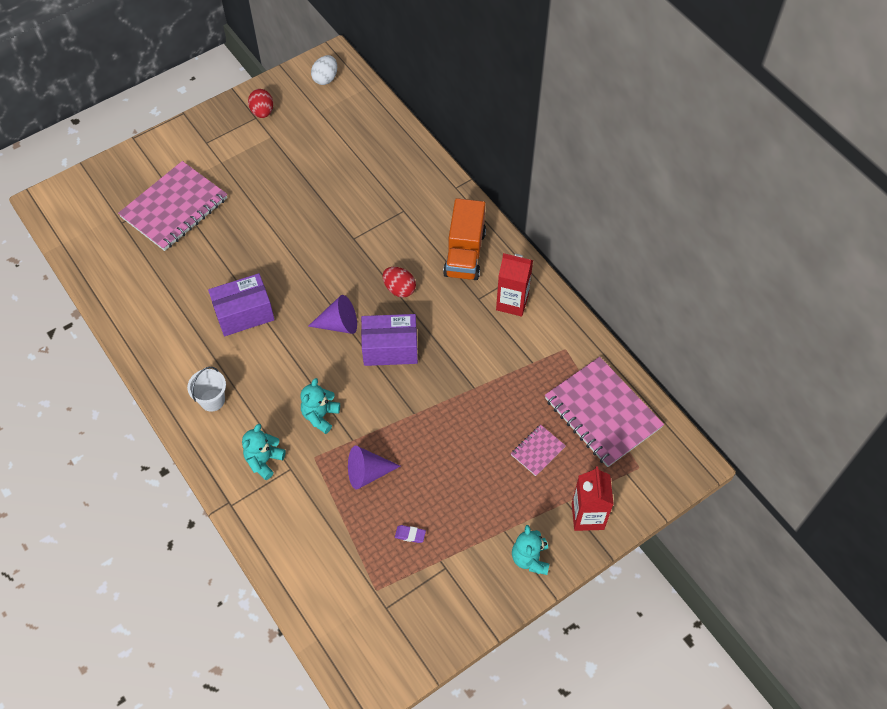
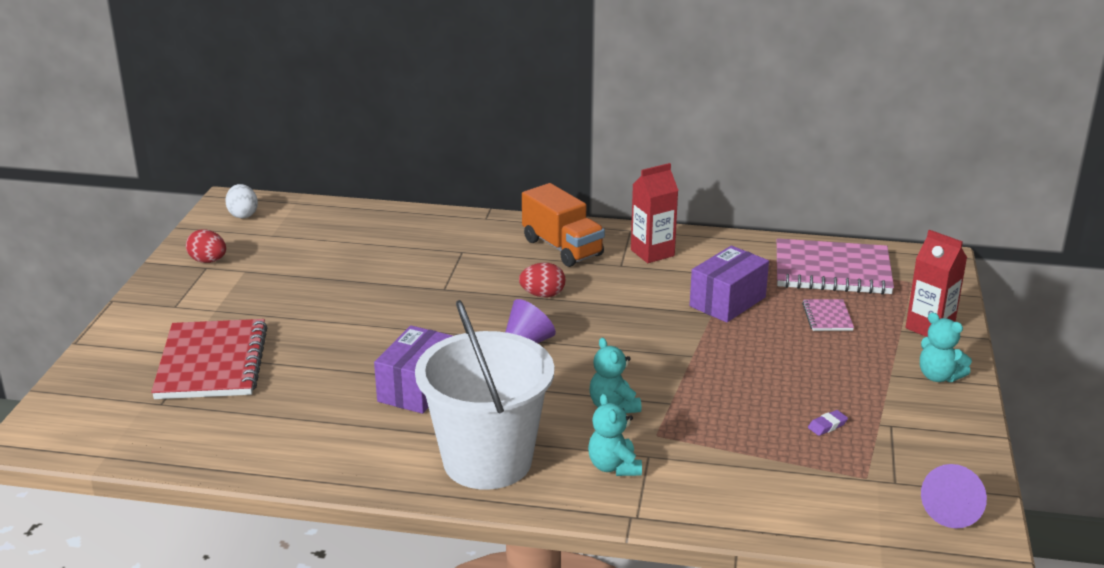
camera: 45 degrees left, 30 degrees down
pink notebook [118,161,227,251] -> red notebook [151,319,268,399]
white bucket [187,367,226,412] -> white bucket [415,300,554,490], size x2.46
purple cone [348,446,400,489] -> purple cone moved to [921,464,987,528]
purple box [361,314,418,366] -> purple box moved to [690,246,769,323]

